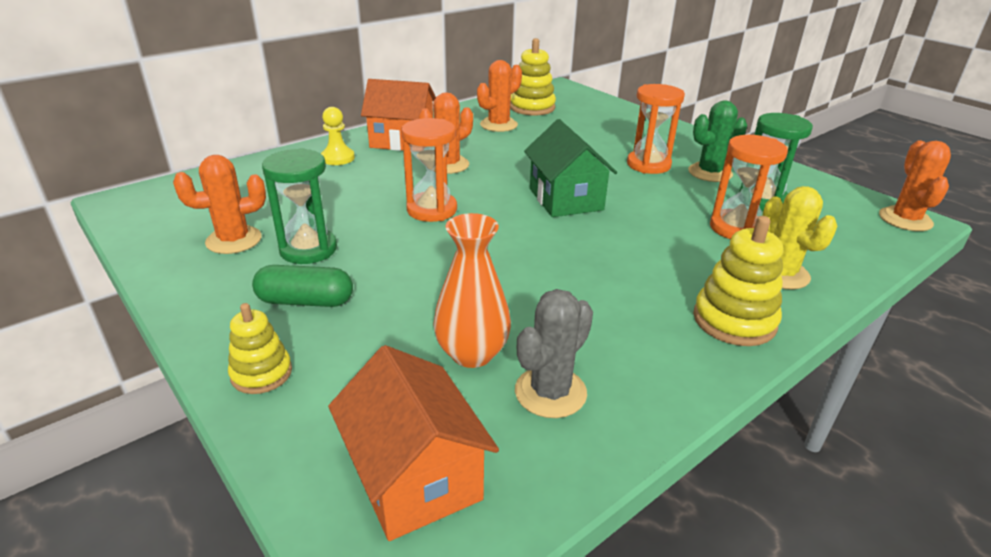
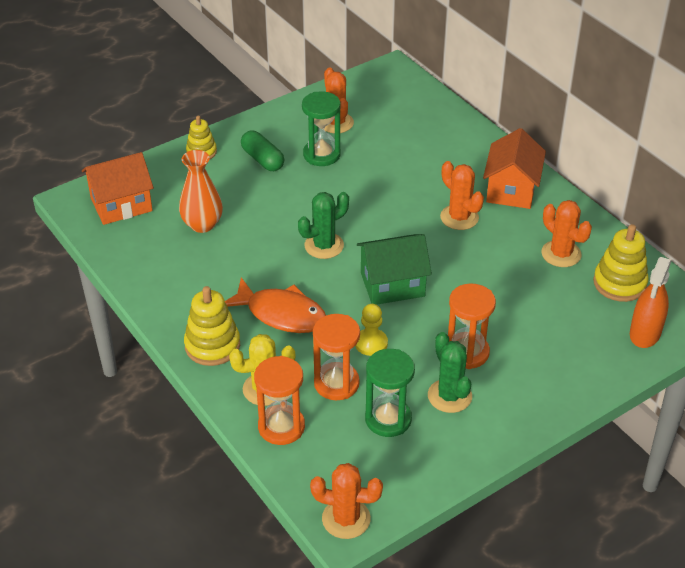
camera: 95 degrees right, 10 degrees up
green capsule [252,265,353,307] -> green capsule turned 45 degrees counterclockwise [241,130,284,171]
yellow pawn [321,107,355,165] -> yellow pawn moved to [355,304,388,356]
orange hourglass [401,118,457,222] -> orange hourglass moved to [254,356,305,445]
grey cactus [515,289,593,418] -> none
none -> orange fish [225,277,326,333]
none -> green cactus [298,192,349,259]
none -> orange spray bottle [630,257,671,348]

